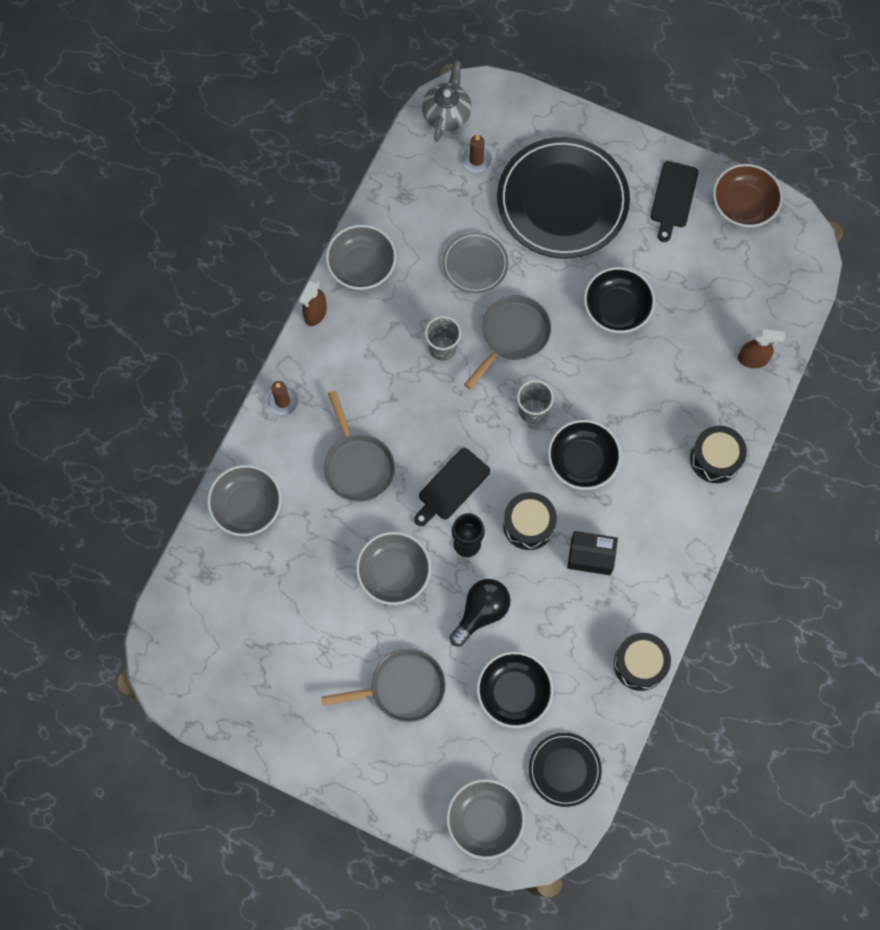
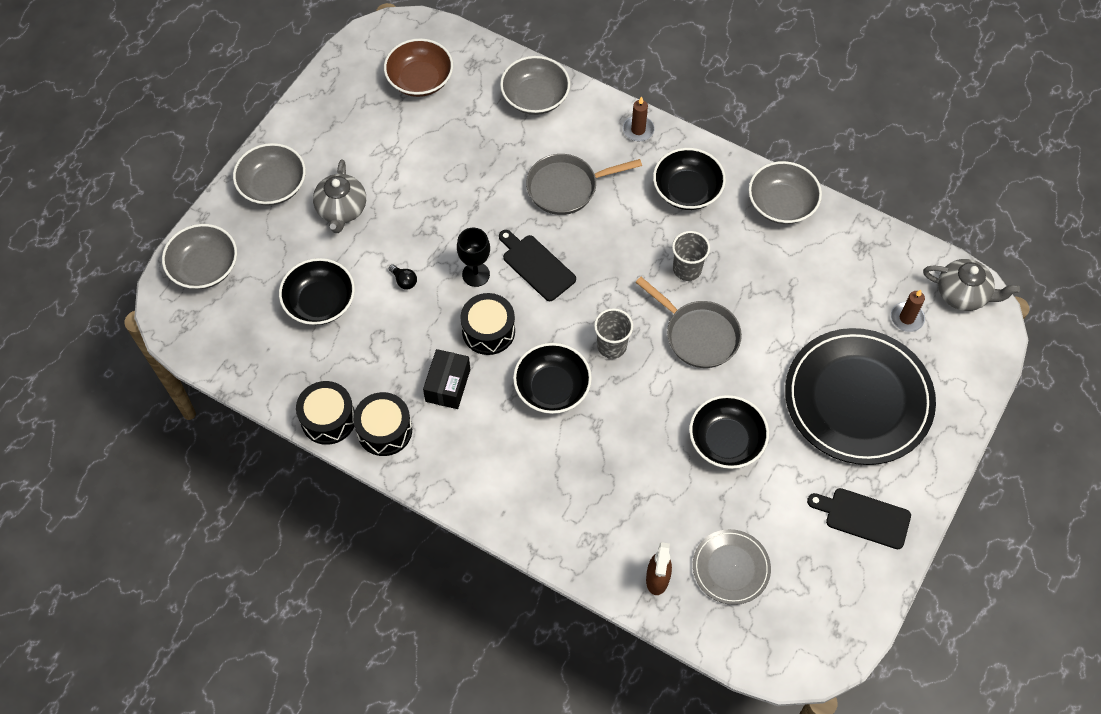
camera: 95 degrees right, 10 degrees down
brown spray bottle [299,278,327,326] -> none
grey pan [321,648,446,722] -> grey teapot [313,159,366,233]
grey bowl [356,532,431,605] -> grey bowl moved to [233,143,306,206]
grey plate [442,232,508,293] -> grey plate moved to [693,529,771,605]
black light bulb [450,579,511,647] -> black light bulb [389,264,417,290], size x0.48
black plate [529,733,602,807] -> none
black drum [690,426,747,483] -> black drum moved to [353,392,412,456]
brown bowl [713,164,783,227] -> brown bowl moved to [384,38,453,97]
none -> black bowl [653,148,726,210]

